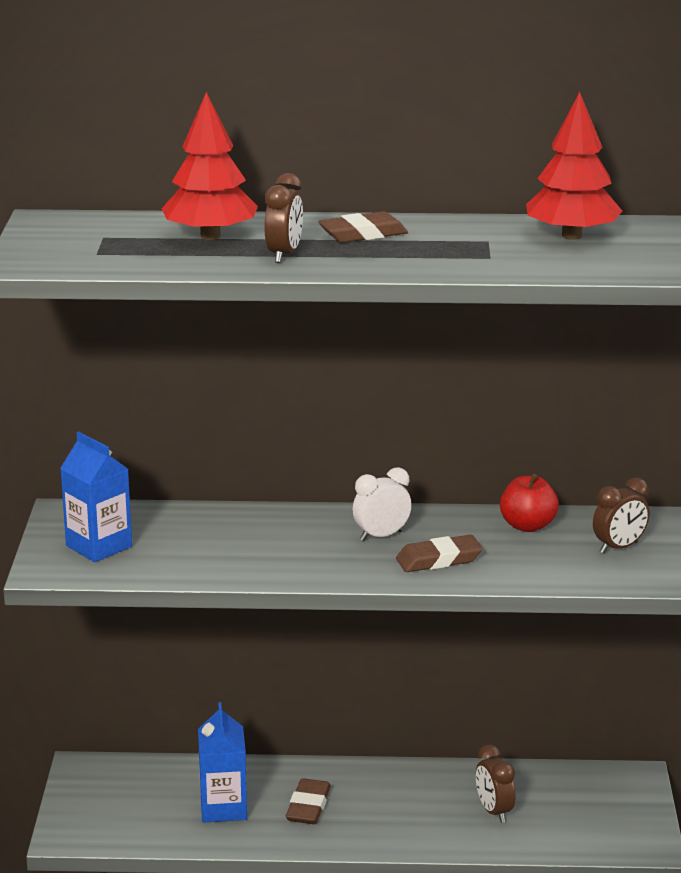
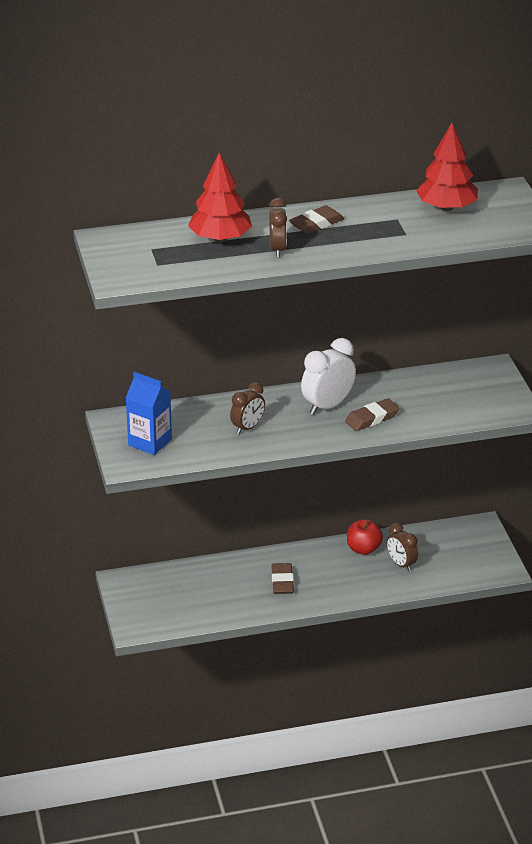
camera: 15 degrees left, 10 degrees up
blue carton [198,702,247,823] -> none
white clock [353,467,412,541] -> white clock [301,338,356,415], size x1.52
red apple [500,474,559,532] -> red apple moved to [347,519,383,555]
brown clock [593,478,649,554] -> brown clock moved to [230,382,265,434]

